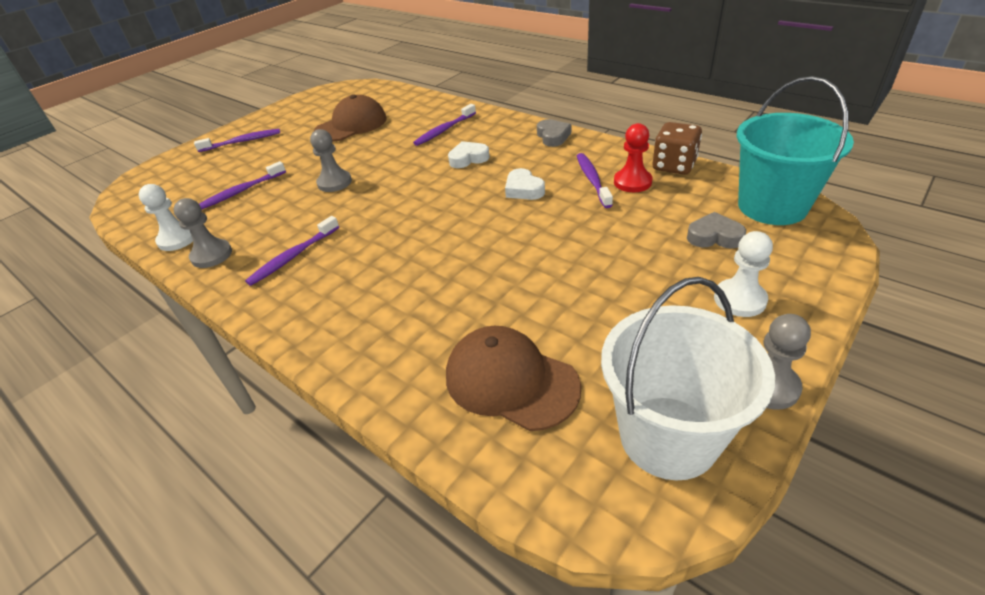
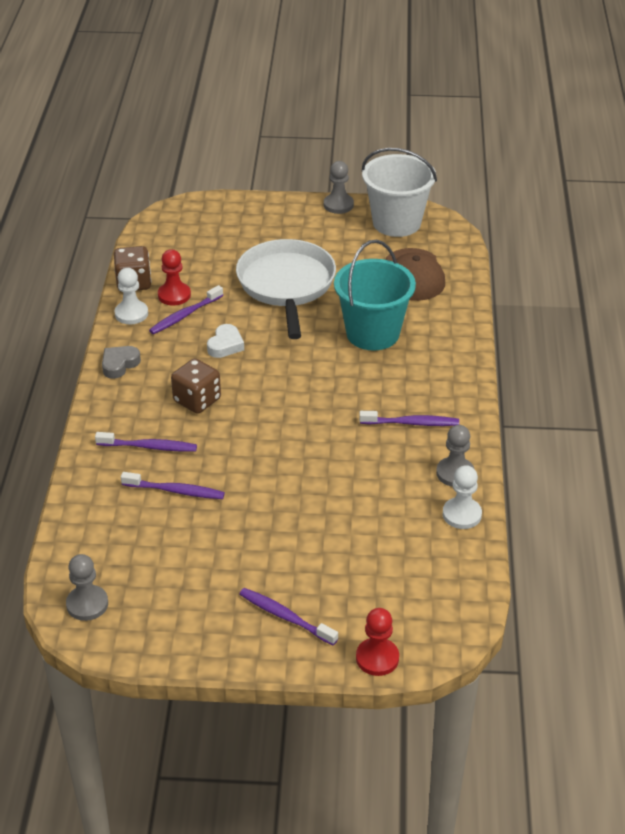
camera: 130 degrees left, 0 degrees up
purple toothbrush [199,161,286,210] -> purple toothbrush moved to [121,472,225,499]
grey pawn [310,129,352,192] -> grey pawn moved to [66,554,108,621]
brown cap [313,94,387,141] -> none
white heart [448,141,490,168] -> brown dice [171,358,221,414]
grey heart [687,212,746,249] -> none
white pawn [714,231,773,317] -> white pawn moved to [115,268,148,324]
turquoise bucket [737,76,854,225] -> turquoise bucket moved to [334,240,416,351]
none -> white pan [236,239,336,339]
none -> red pawn [356,608,399,676]

